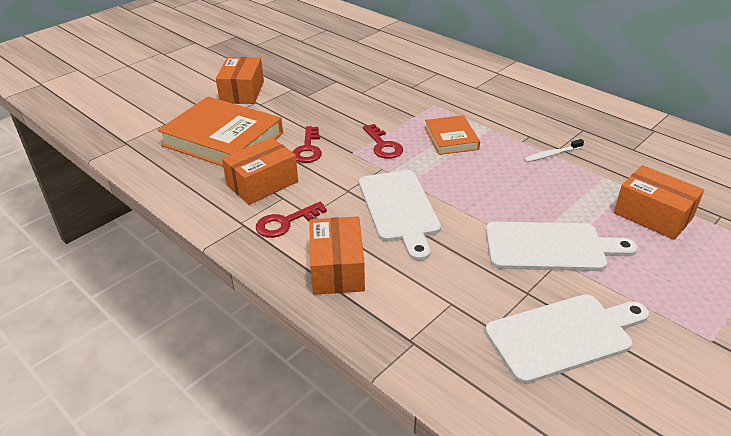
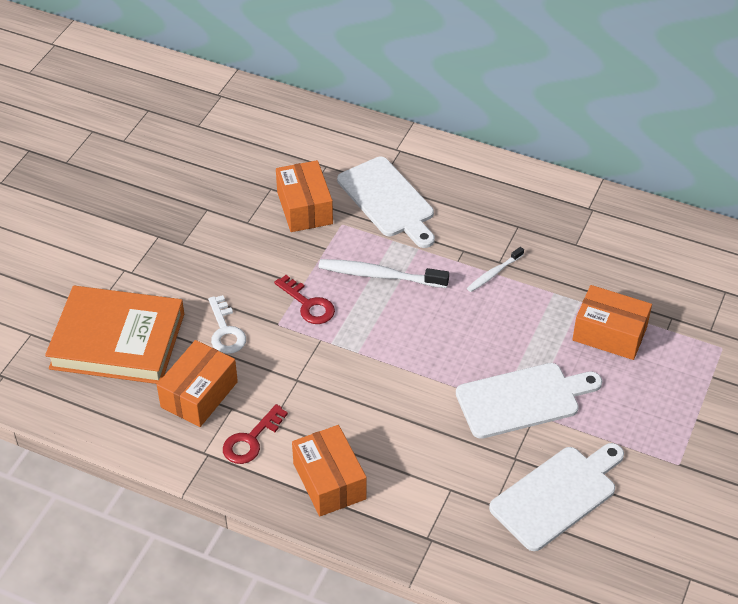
camera: 20 degrees left, 10 degrees up
orange box [216,57,264,104] -> orange box moved to [276,160,333,232]
red key [293,126,322,163] -> white key [208,295,246,354]
white cutting board [359,170,441,261] -> white cutting board moved to [337,157,435,248]
orange book [425,115,480,155] -> white toothbrush [318,259,449,288]

